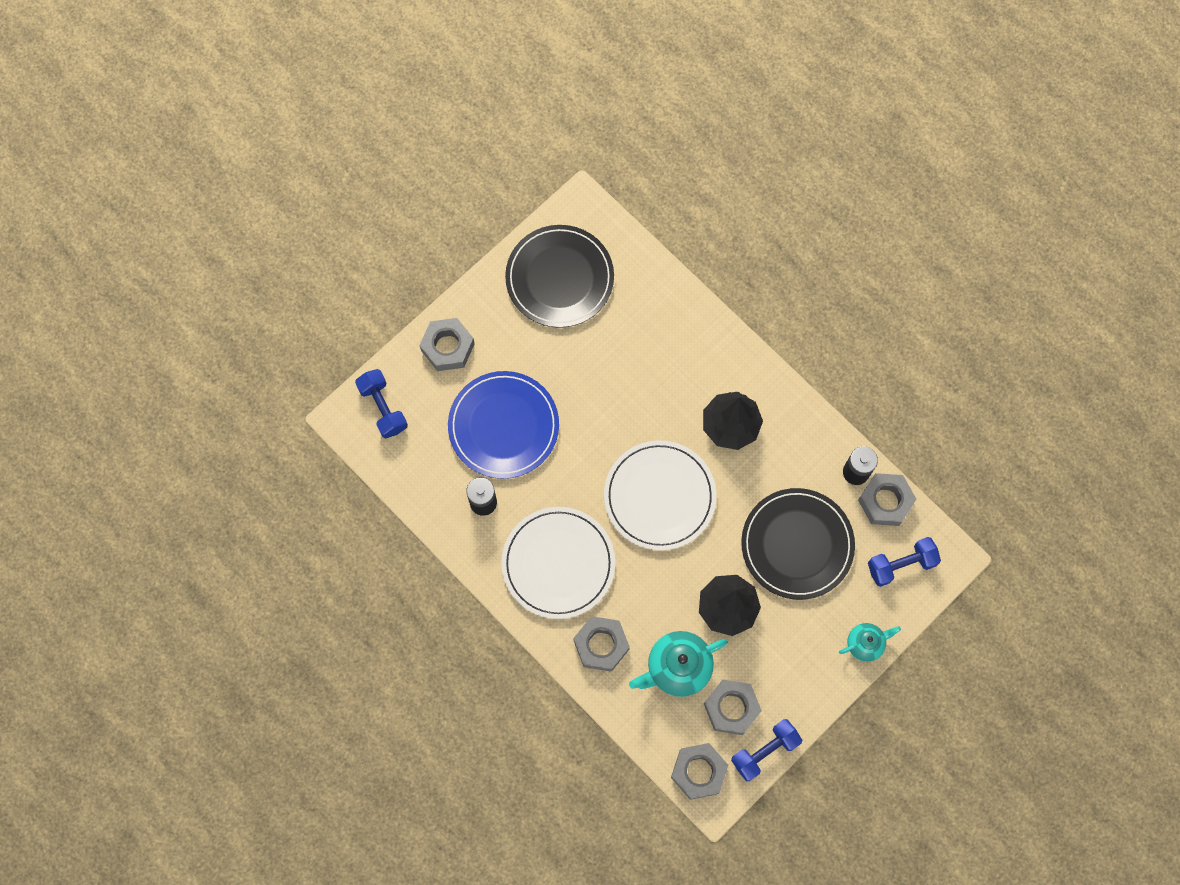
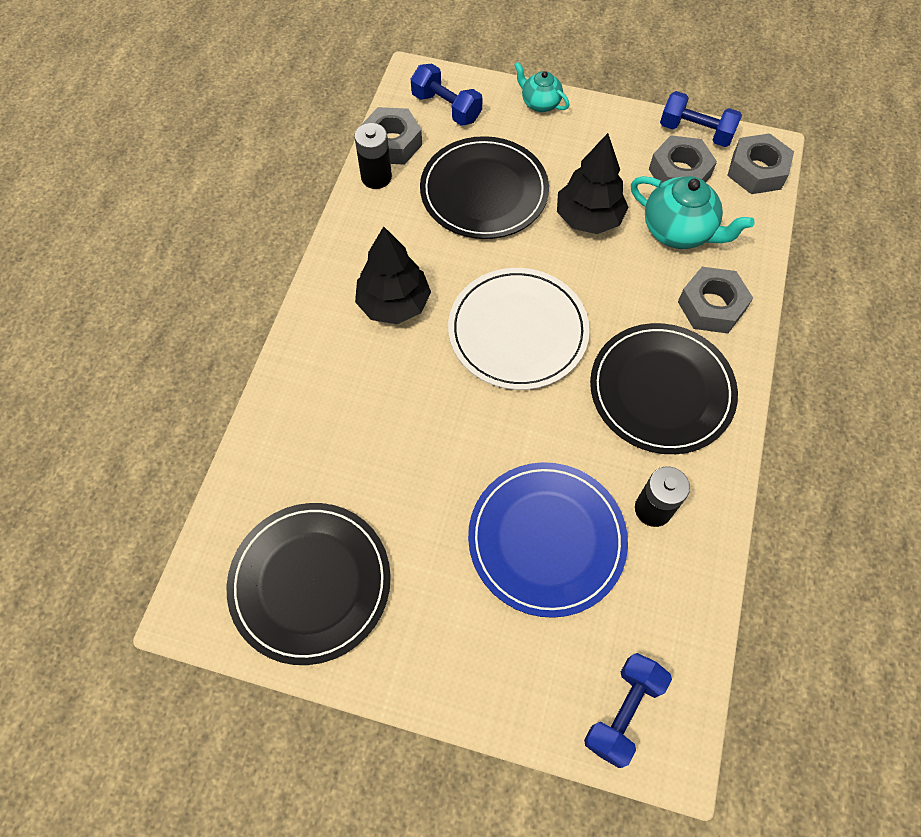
camera: 120 degrees left, 10 degrees down
grey nut [419,318,475,371] -> none
white plate [501,507,615,619] -> black plate [590,323,738,454]

